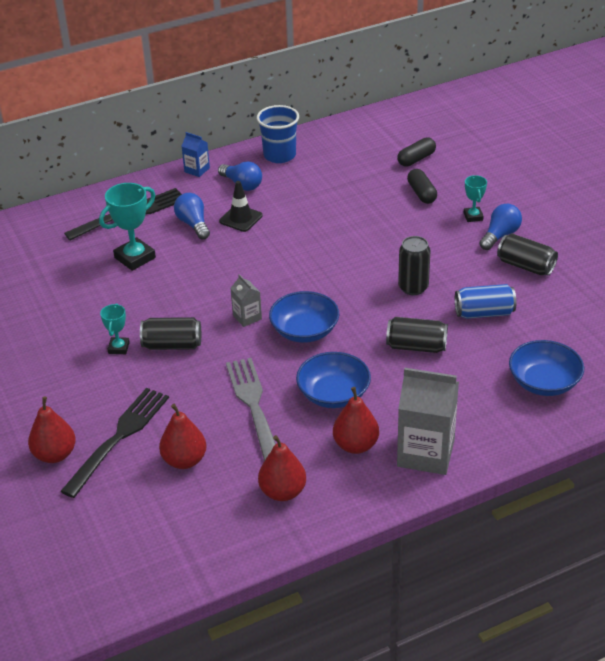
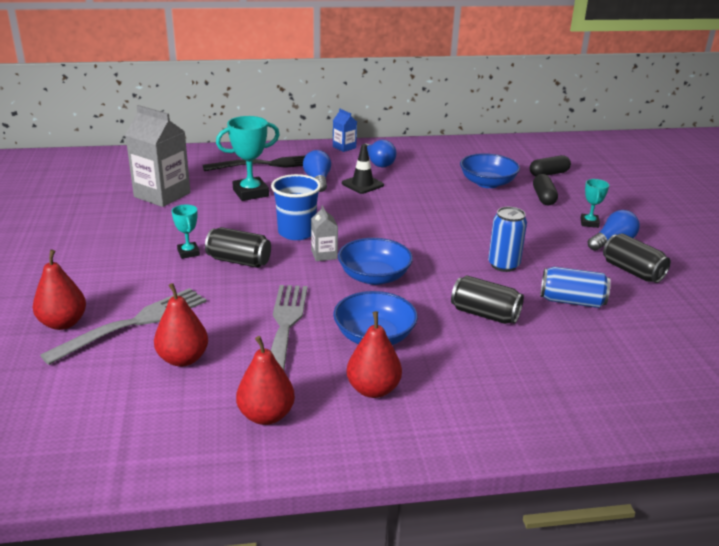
camera: 15 degrees right, 10 degrees down
black fork [60,388,169,498] -> grey fork [40,288,207,365]
turquoise trophy [100,303,130,354] -> turquoise trophy turned 45 degrees counterclockwise [172,205,200,259]
blue cup [257,105,299,163] -> blue cup moved to [271,174,321,240]
grey carton [397,368,459,475] -> grey carton moved to [125,105,190,207]
black can [398,236,430,295] -> blue can [488,207,527,272]
blue bowl [509,340,584,396] -> blue bowl moved to [460,153,520,188]

